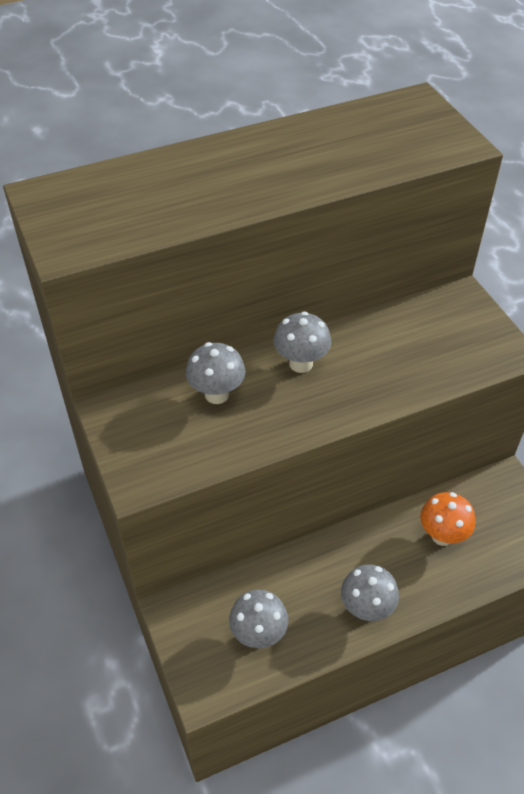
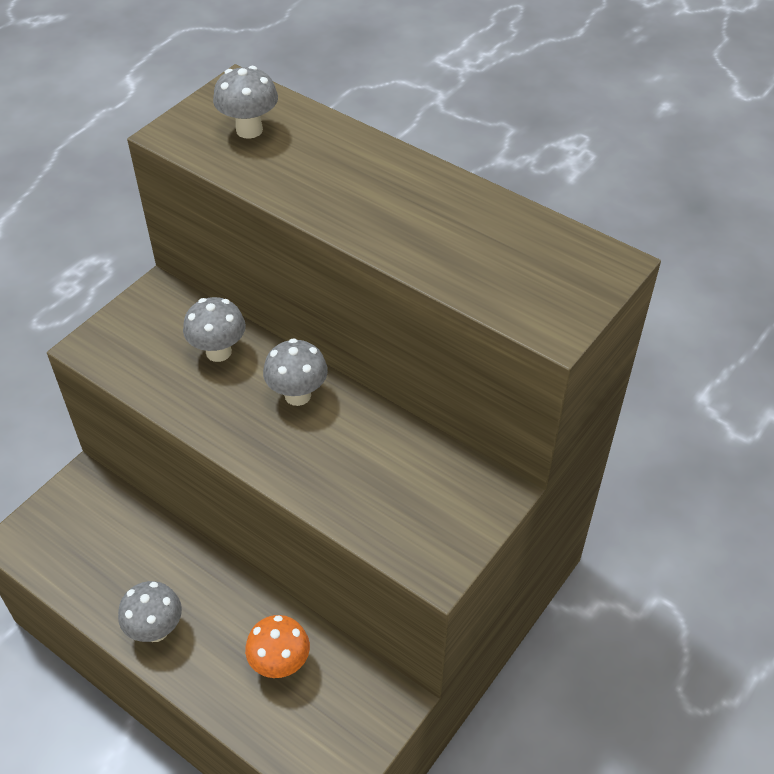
camera: 60 degrees right, 0 degrees up
grey mushroom [229,590,288,648] -> grey mushroom moved to [213,66,278,139]

